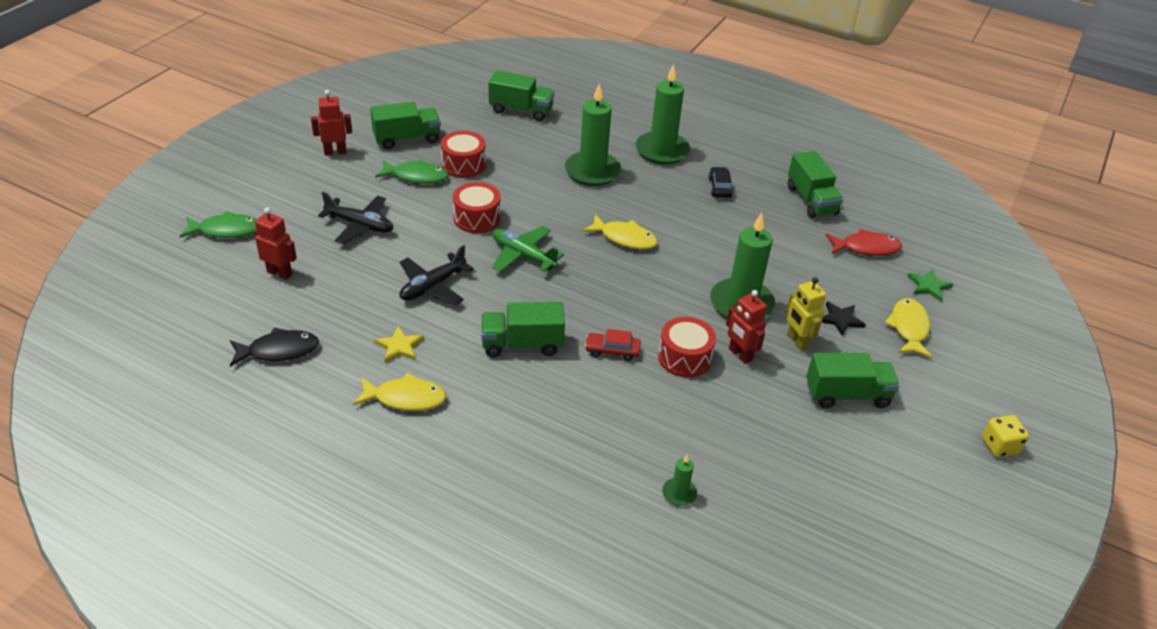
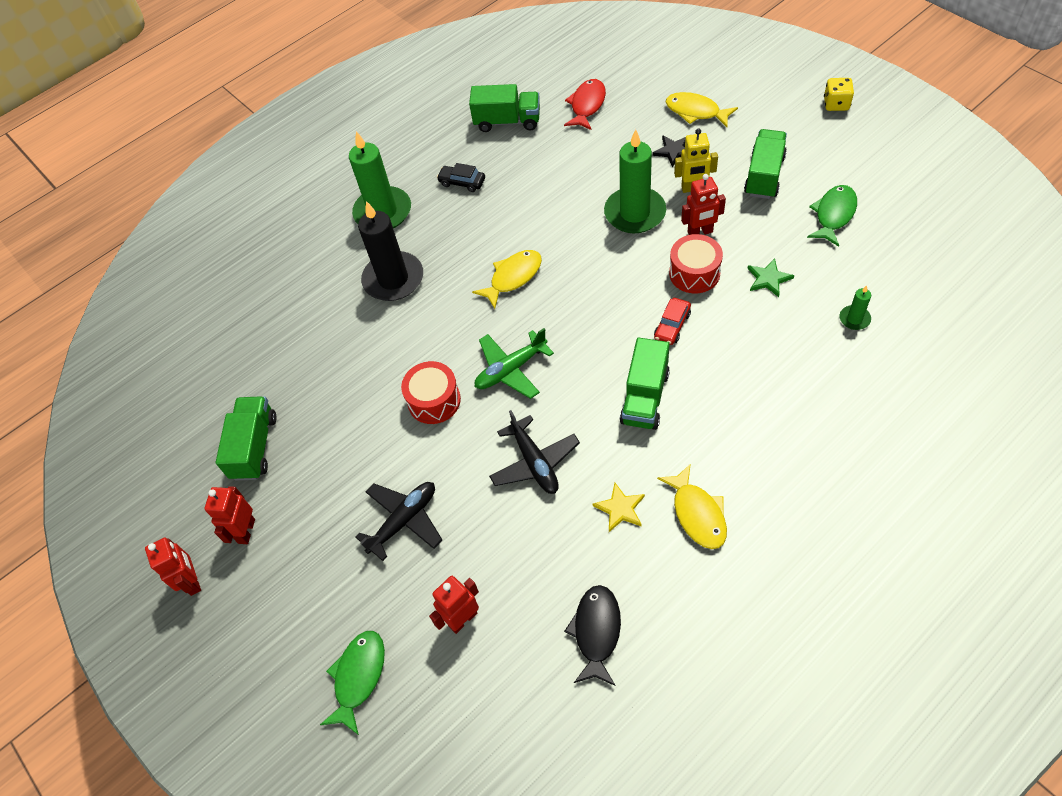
camera: 60 degrees left, 15 degrees up
yellow fish [353,373,447,411] -> yellow fish turned 135 degrees clockwise [657,463,727,549]
green fish [375,159,448,184] -> green fish moved to [807,185,857,247]
red drum [441,131,486,178] -> none
green truck [488,70,555,121] -> none
green candle [565,84,621,186] -> black candle [358,201,423,301]
green star [907,269,953,301] -> green star moved to [747,258,794,297]
none -> red robot [145,538,201,596]

